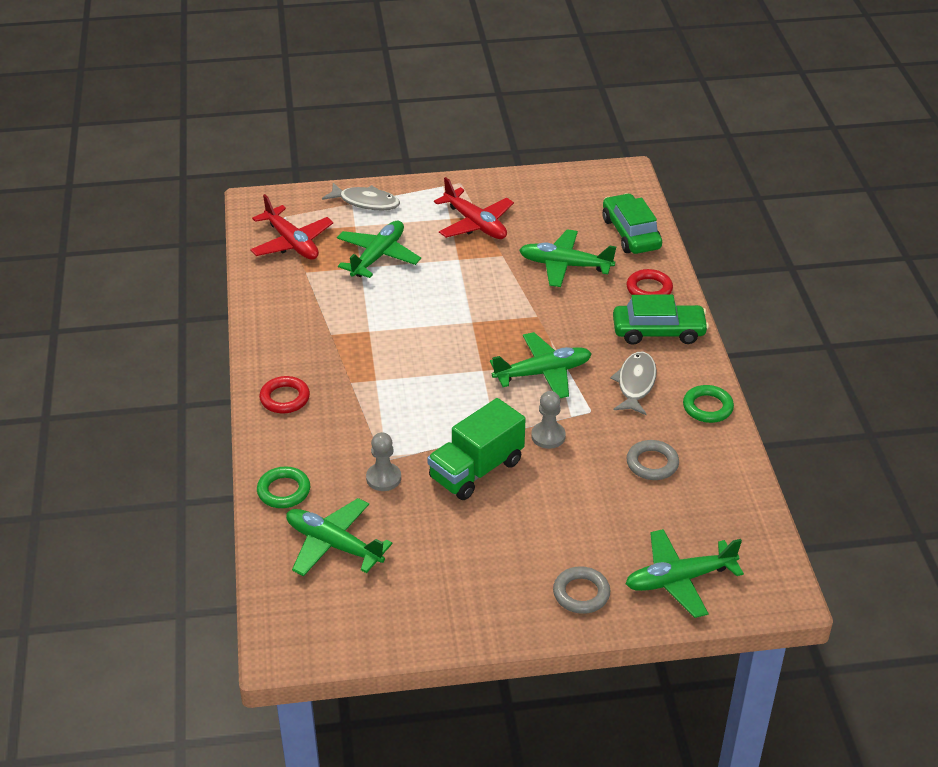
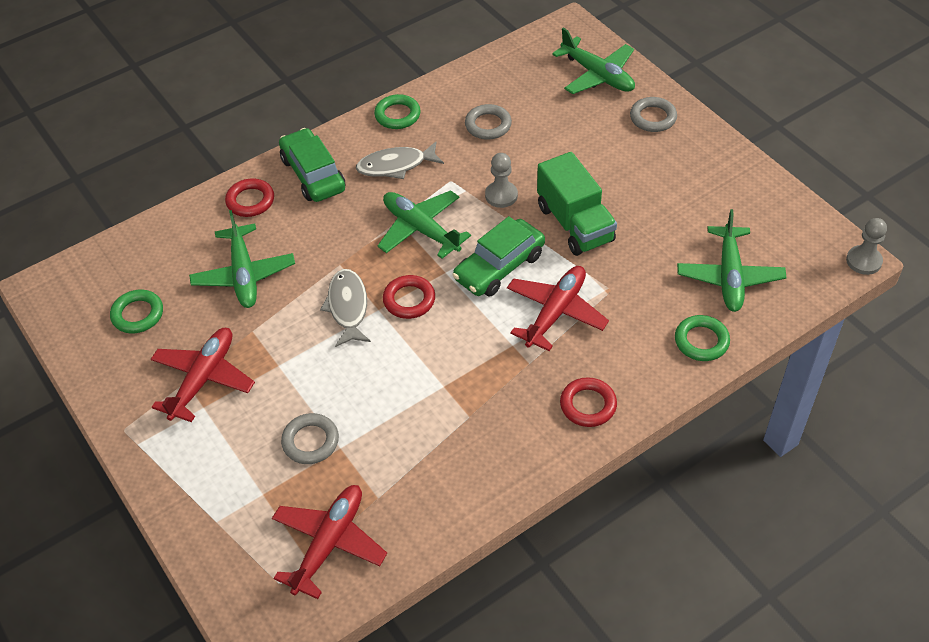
camera: 115 degrees left, 10 degrees up
grey fish [322,183,400,210] -> grey fish moved to [320,269,371,347]
green plane [337,221,421,278] -> grey ring [281,413,339,464]
grey pawn [366,432,401,491] -> grey pawn moved to [846,218,887,275]
green truck [427,398,526,500] -> green truck turned 45 degrees clockwise [537,152,617,256]
green car [603,193,662,254] -> green car moved to [453,216,545,297]
none -> green ring [110,290,163,333]
none -> red ring [383,275,435,319]
none -> red plane [507,266,609,351]

